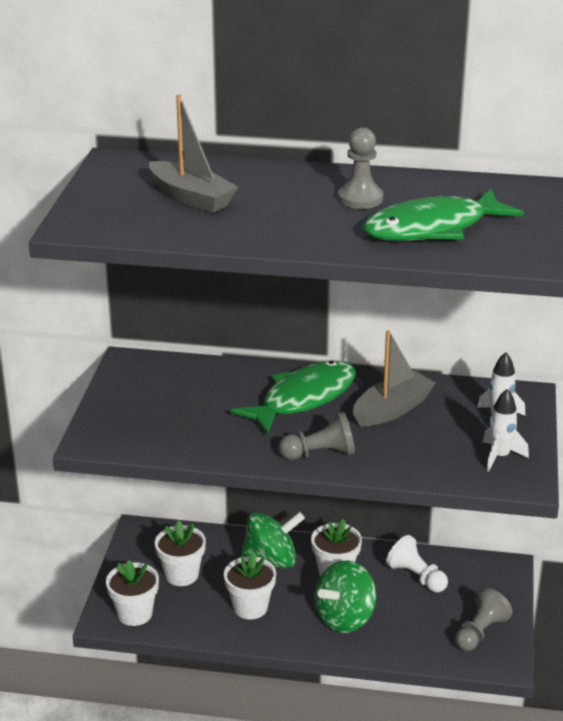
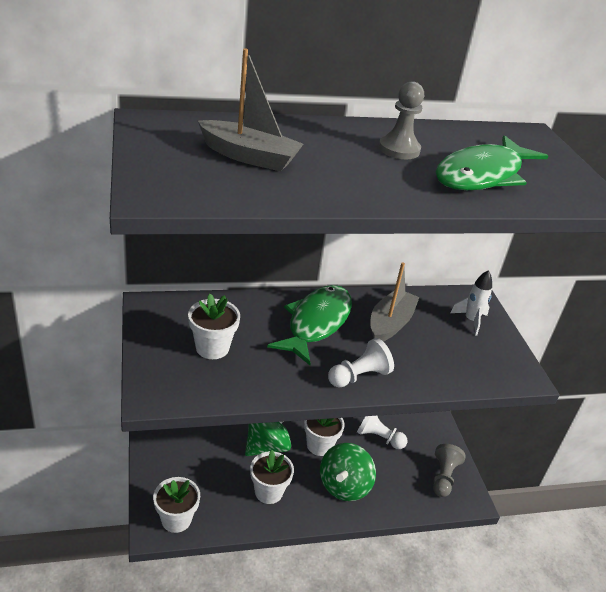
camera: 25 degrees left, 5 degrees up
white flower pot [155,520,206,586] -> white flower pot moved to [188,294,240,359]
grey pawn [279,412,355,460] -> white pawn [328,338,394,388]
white rocket [483,389,529,472] -> none

